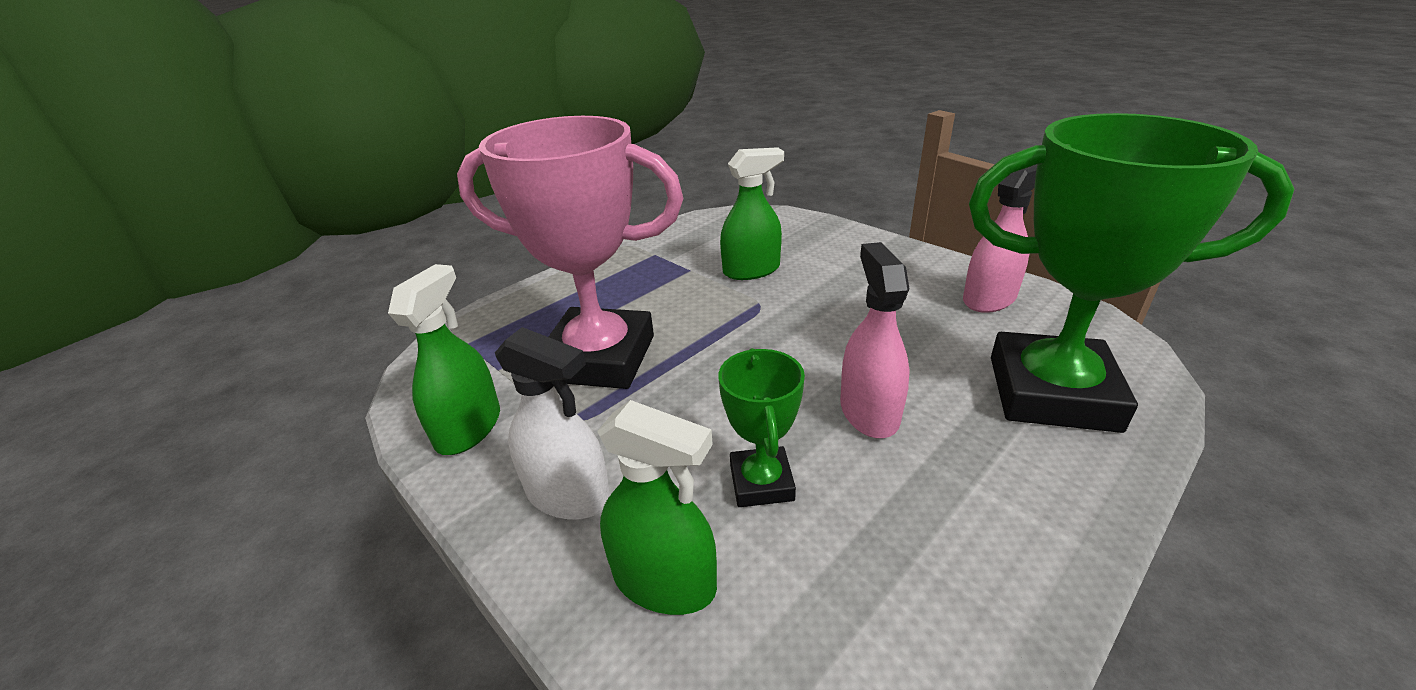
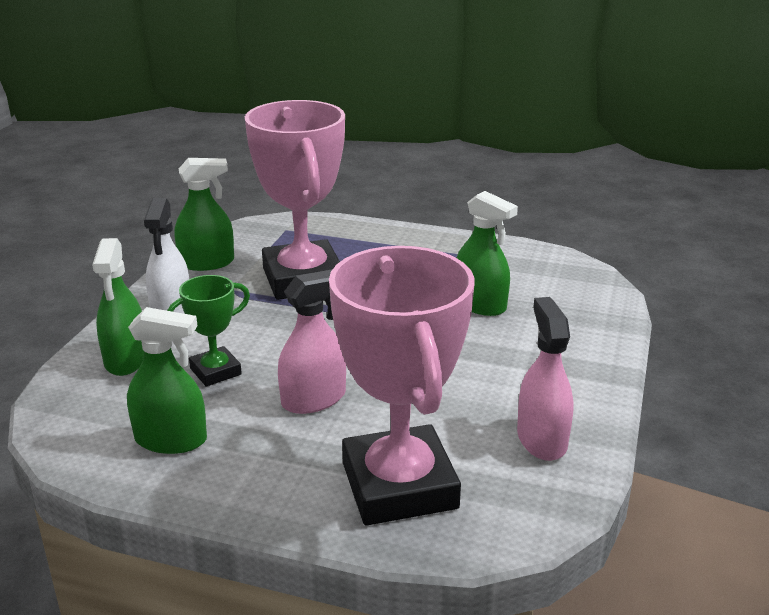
camera: 60 degrees right, 5 degrees down
pink spray bottle [963,164,1037,313] -> pink spray bottle turned 120 degrees counterclockwise [517,297,574,461]
green trophy [969,113,1294,433] -> pink trophy [329,246,474,525]
none -> green spray bottle [127,307,207,454]

